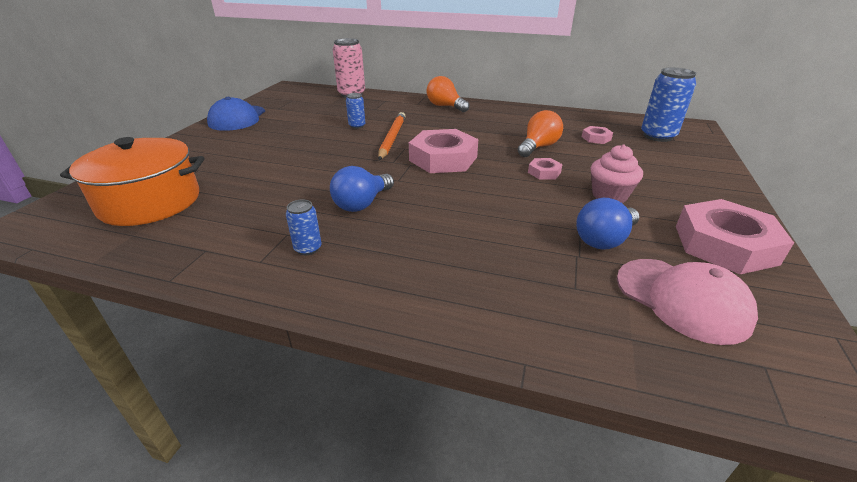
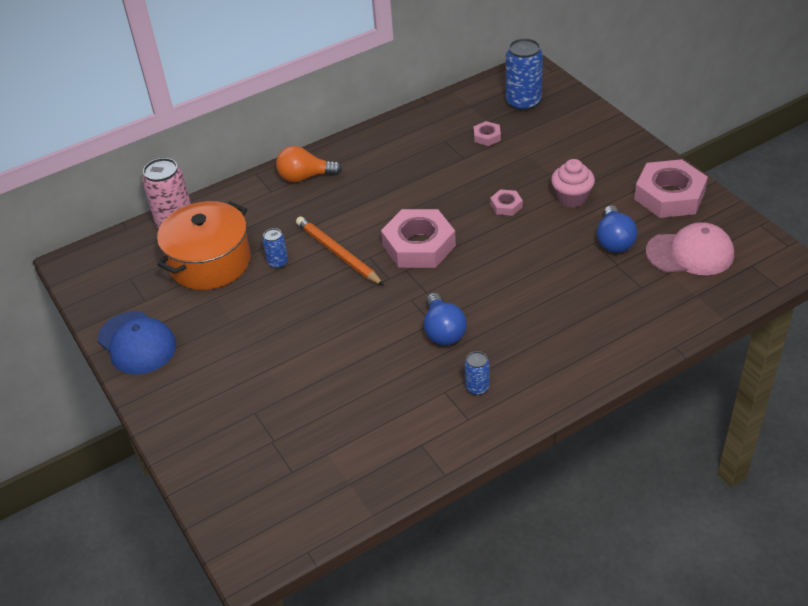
camera: 45 degrees left, 10 degrees up
orange pot [60,137,204,226] -> orange pot moved to [157,201,251,290]
orange light bulb [518,110,563,157] -> none

